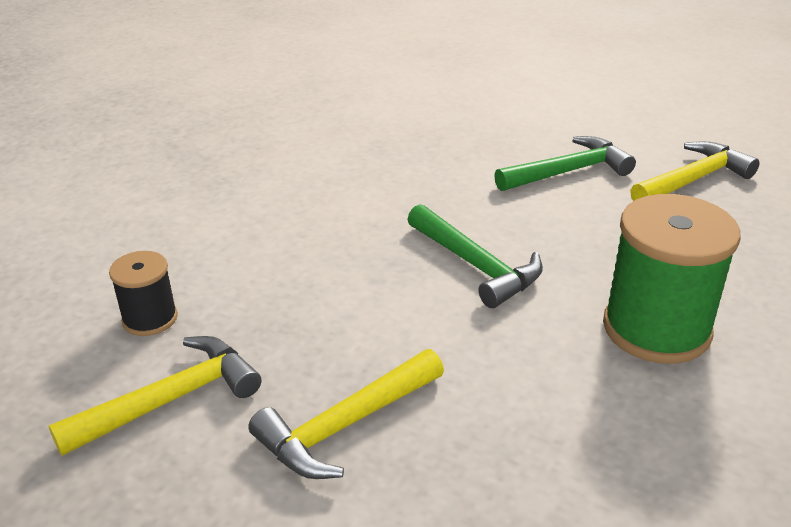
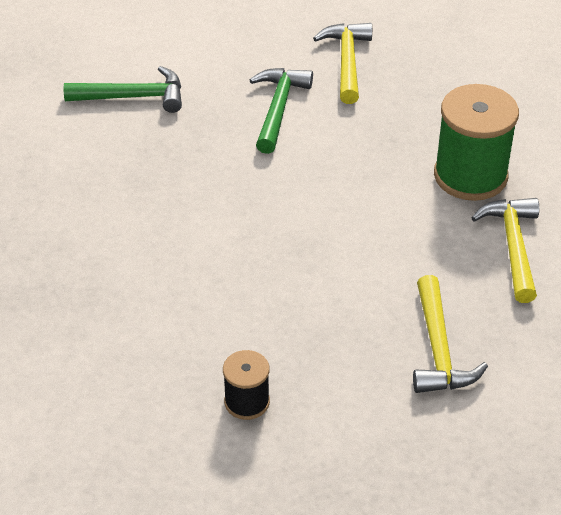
camera: 55 degrees left, 10 degrees up
yellow hammer [48,336,261,456] -> yellow hammer moved to [472,198,539,303]
green hammer [407,204,543,308] -> green hammer moved to [64,66,182,113]

